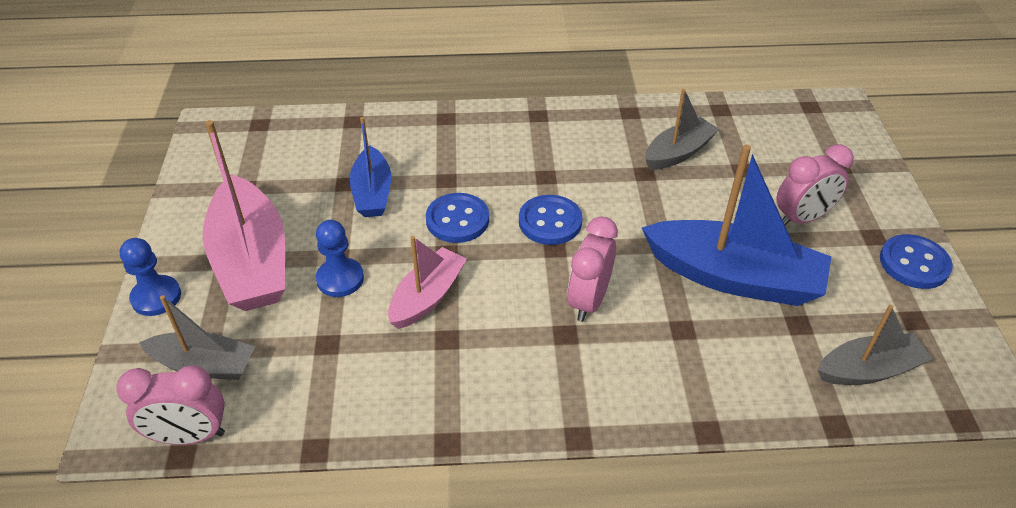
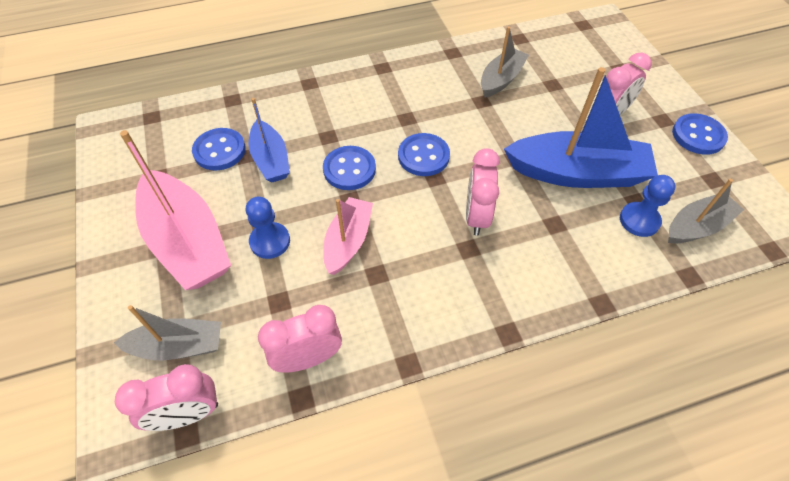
camera: 15 degrees left, 10 degrees up
blue pawn [120,238,181,316] -> blue pawn moved to [620,175,675,237]
none -> blue button [192,128,246,170]
none -> pink clock [258,305,342,373]

